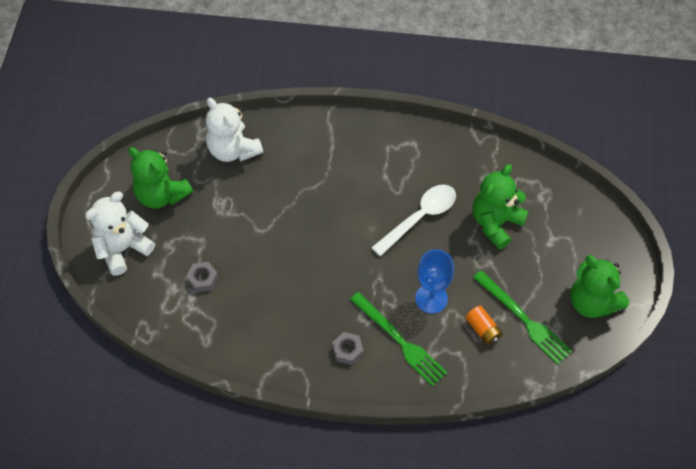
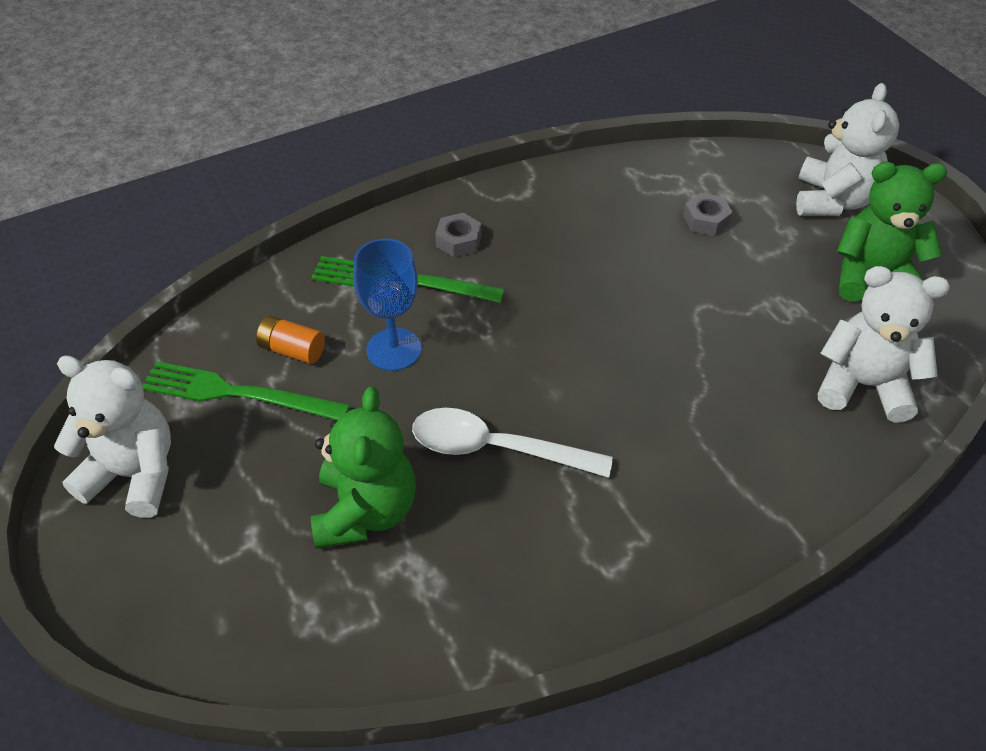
camera: 145 degrees right, 10 degrees down
white spoon [371,185,456,256] -> white spoon turned 90 degrees clockwise [412,408,613,478]
green teddy bear [570,255,629,318] -> white teddy bear [54,356,171,518]

